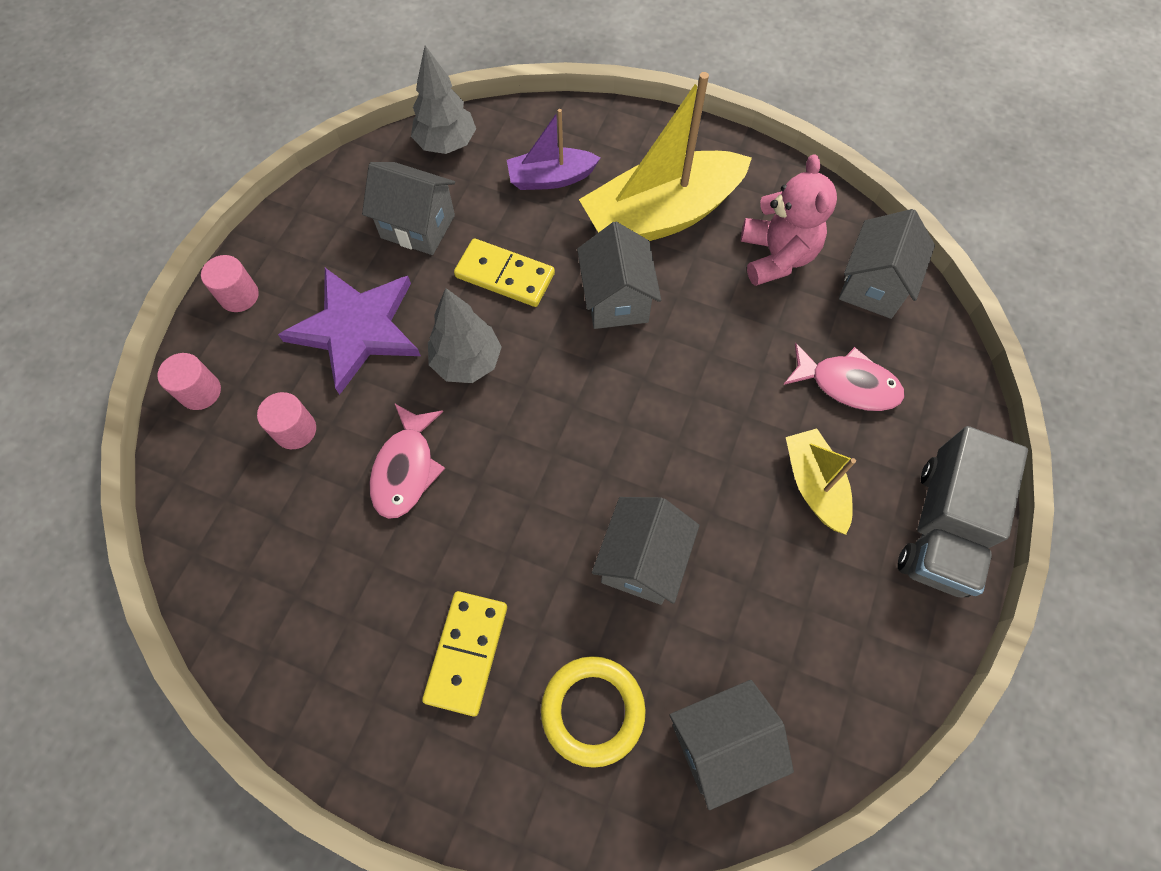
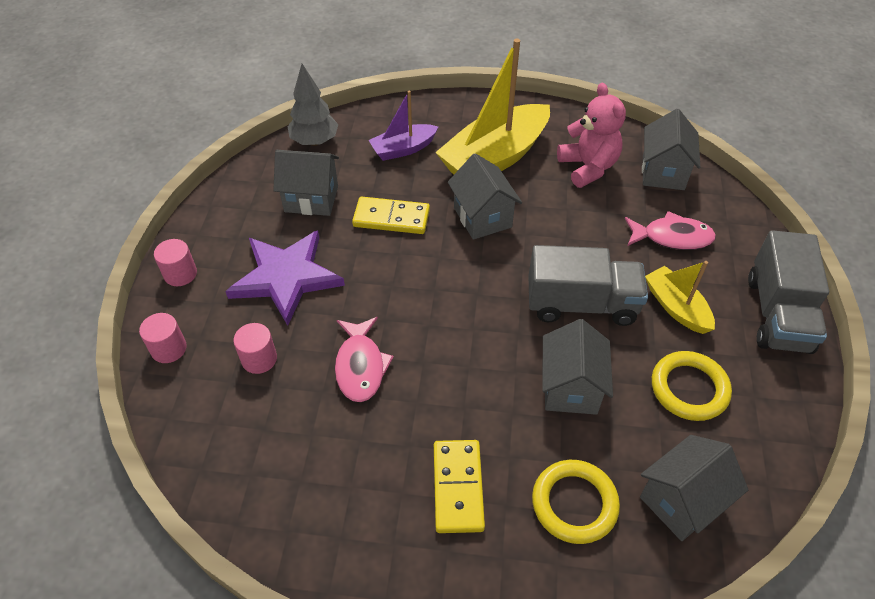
camera: 15 degrees left, 15 degrees down
grey tree [428,288,502,383] -> none
none -> grey truck [529,245,648,326]
none -> yellow ring [652,351,732,421]

